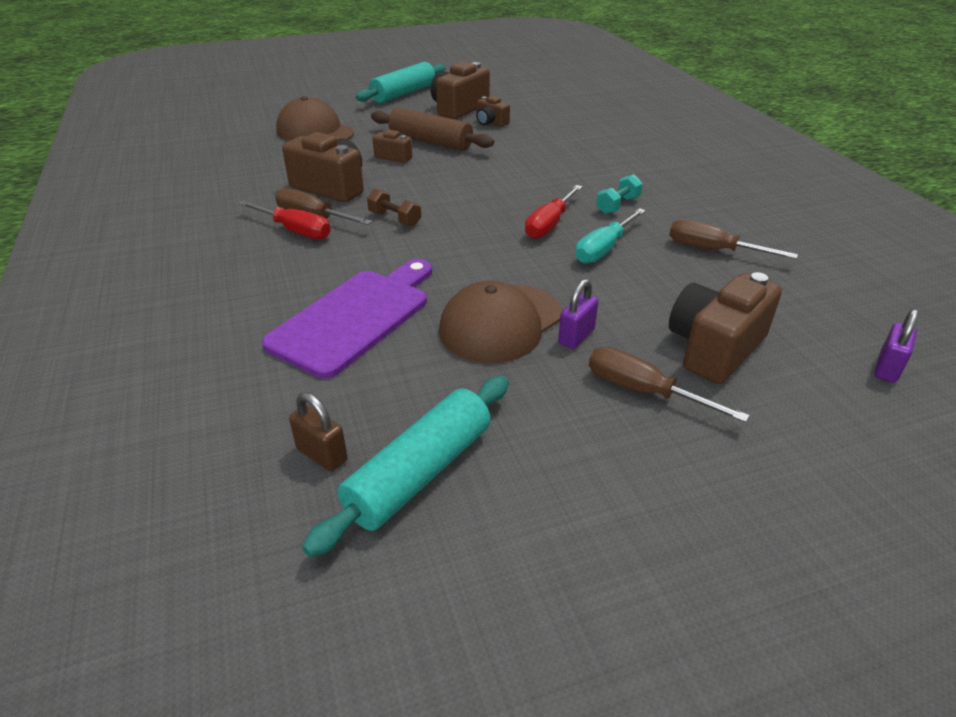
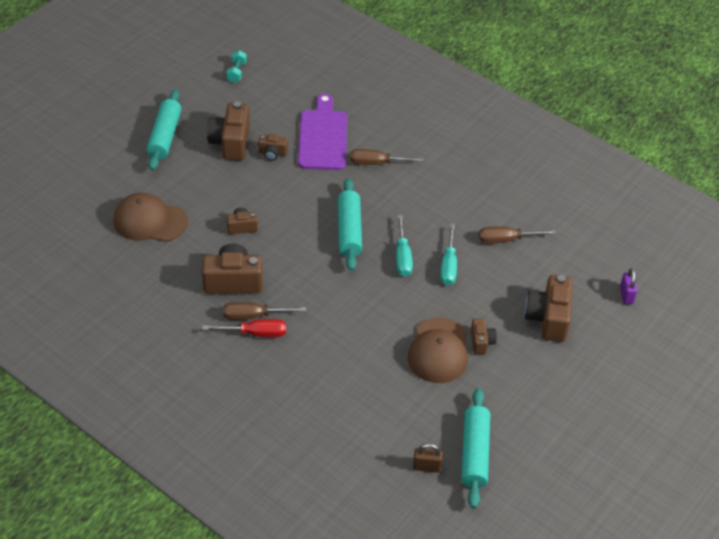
camera: 35 degrees left, 10 degrees up
purple cutting board [262,259,432,379] -> purple cutting board moved to [298,93,347,170]
brown dumbbell [367,189,421,227] -> none
brown rolling pin [371,107,494,151] -> none
red screwdriver [525,185,583,239] -> turquoise screwdriver [396,215,413,276]
purple padlock [558,279,599,349] -> brown camera [471,318,497,354]
brown screwdriver [589,347,750,423] -> brown screwdriver moved to [350,149,424,165]
turquoise dumbbell [596,174,643,214] -> turquoise dumbbell moved to [227,50,247,83]
none -> turquoise rolling pin [338,178,362,271]

